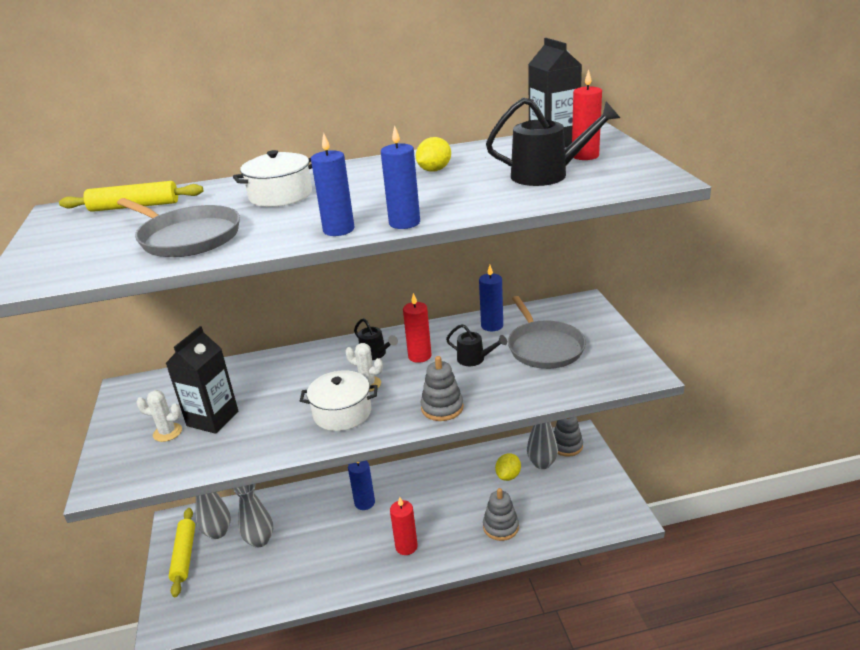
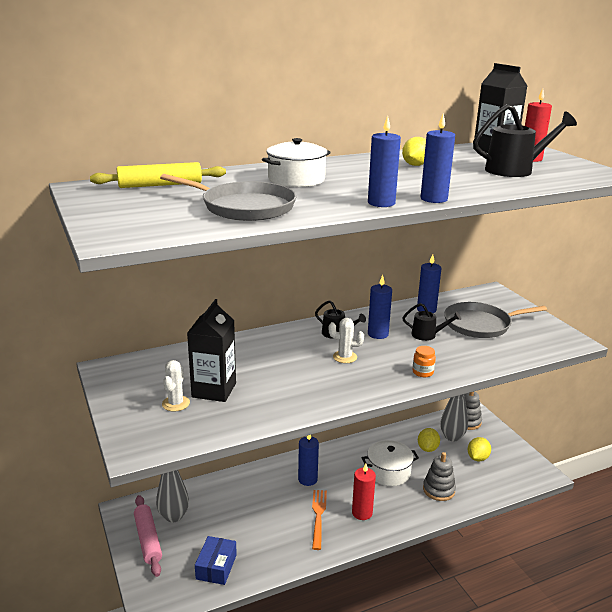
camera: 15 degrees left, 5 degrees down
white cactus [136,390,182,442] -> white cactus turned 75 degrees counterclockwise [162,360,190,411]
yellow rolling pin [169,508,195,597] -> pink rolling pin [134,495,162,577]
grey vase [234,484,273,548] -> none
white pot [300,370,378,431] -> white pot moved to [362,440,419,486]
red candle [403,293,432,363] -> blue candle [368,275,392,339]
grey stacking toy [421,356,463,421] -> orange jar [413,346,436,377]
grey pan [508,296,586,369] -> grey pan turned 105 degrees clockwise [444,302,547,338]
none -> blue box [195,536,237,585]
none -> orange fork [312,490,327,550]
none -> yellow lemon [468,437,491,461]

